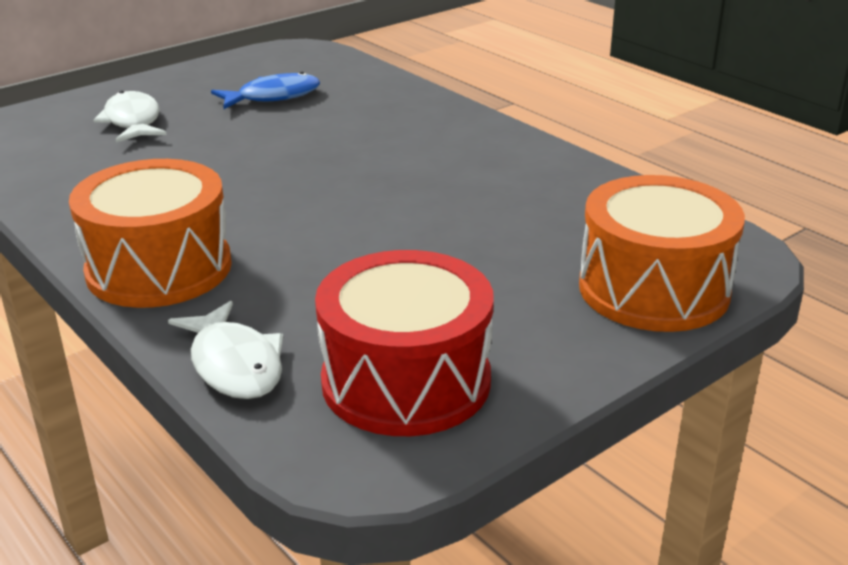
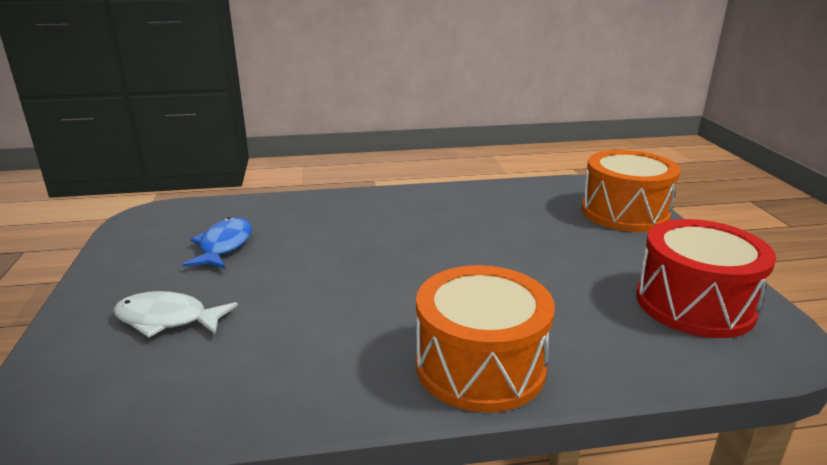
camera: 60 degrees left, 5 degrees down
white fish [168,301,283,399] -> none

